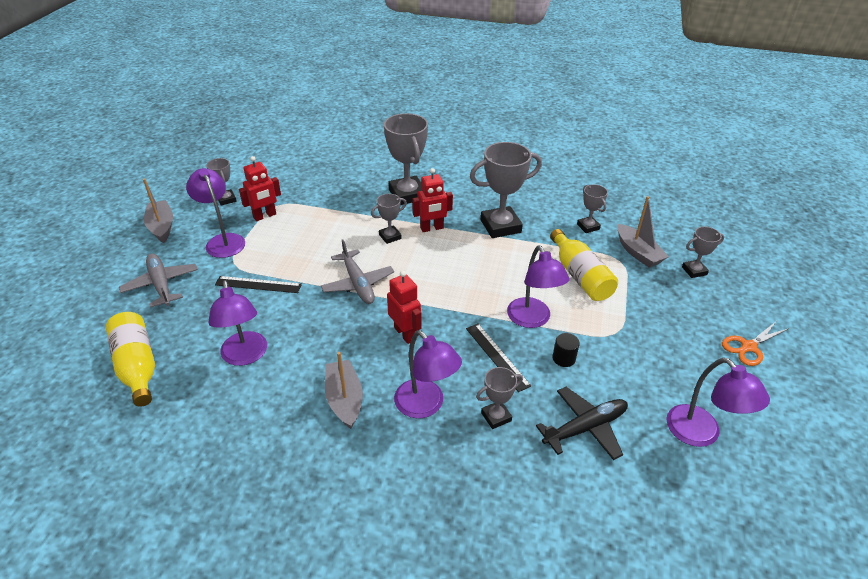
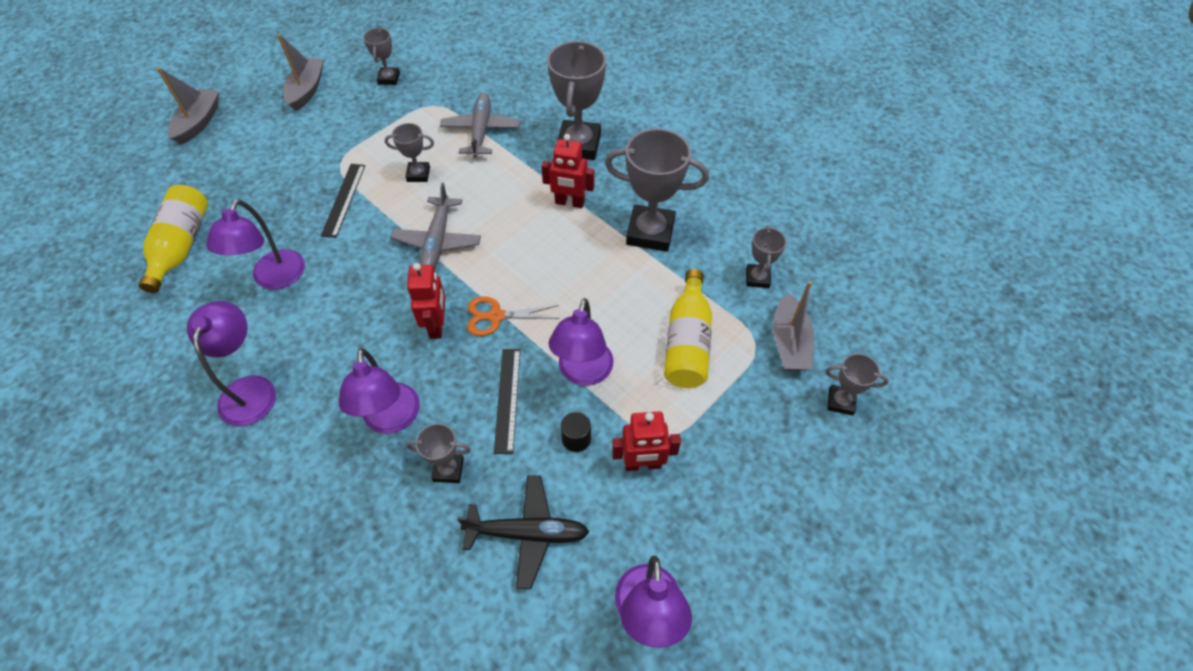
camera: 30 degrees right, 15 degrees up
grey plane [119,253,198,307] -> grey plane moved to [440,93,521,158]
purple lamp [186,168,245,258] -> purple lamp moved to [187,301,276,426]
black ruler [215,276,302,293] -> black ruler turned 60 degrees clockwise [321,164,365,238]
red robot [239,156,281,221] -> red robot moved to [612,411,681,471]
grey boat [325,352,363,429] -> grey boat moved to [157,67,219,145]
grey trophy [371,194,407,244] -> grey trophy moved to [385,123,434,182]
orange scissors [722,322,789,366] -> orange scissors moved to [467,296,559,336]

